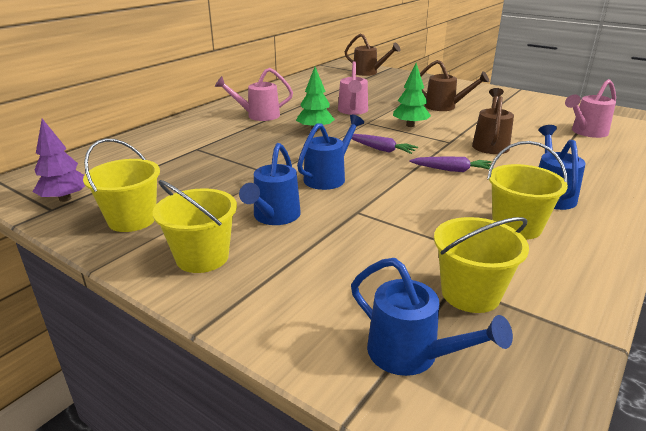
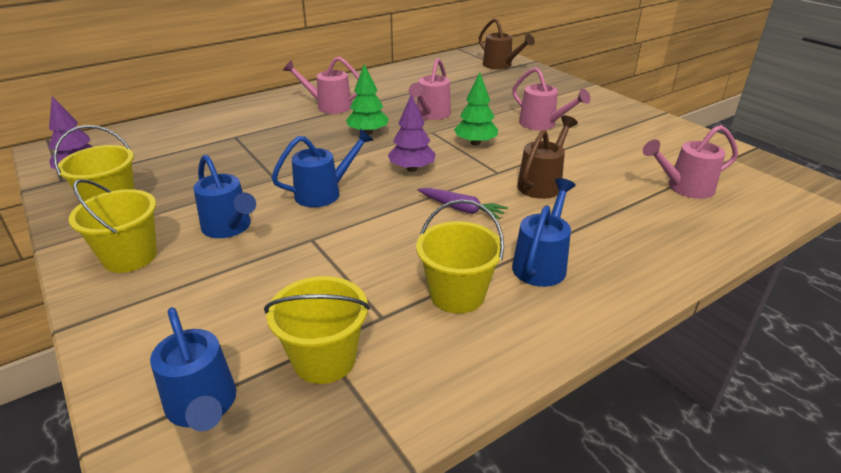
camera: 20 degrees right, 5 degrees up
blue watering can [239,143,301,225] -> blue watering can turned 75 degrees counterclockwise [193,155,256,238]
purple carrot [351,134,418,154] -> purple tree [388,94,436,172]
brown watering can [420,60,490,111] -> pink watering can [512,67,591,130]

